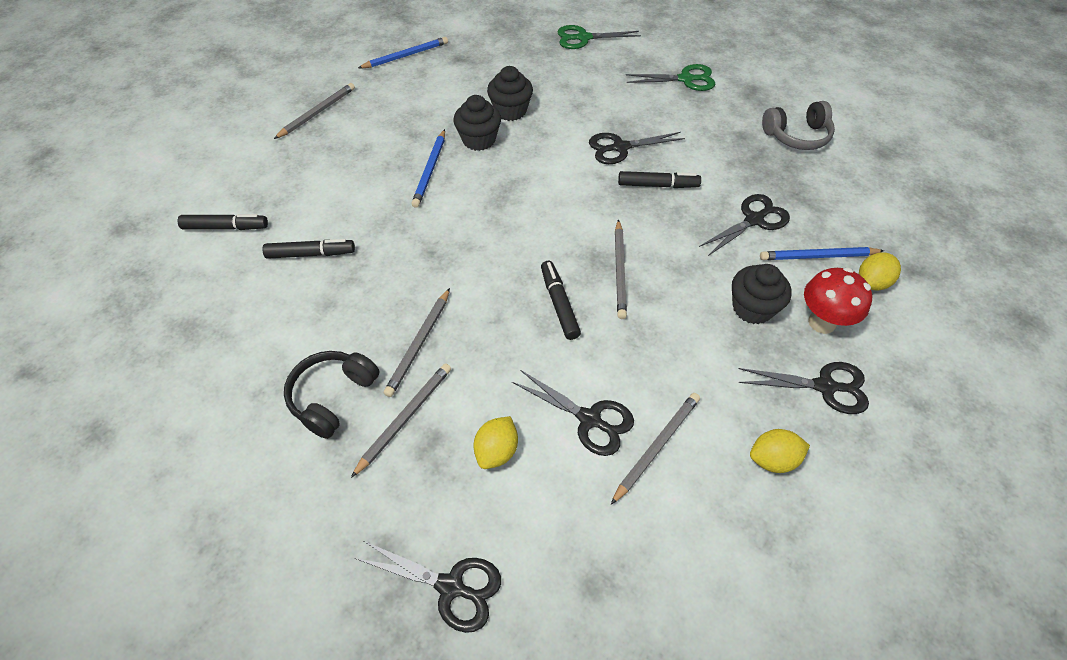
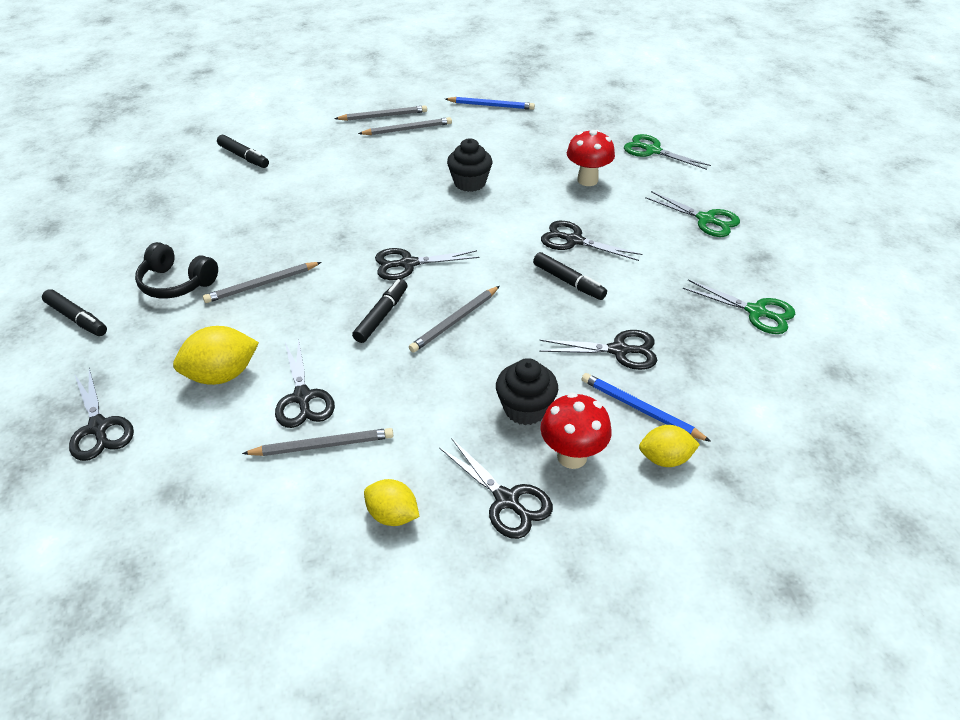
camera: 40 degrees right, 10 degrees down
black marker [262,239,355,259] -> black marker moved to [42,289,107,336]
black headphones [284,351,380,439] -> black headphones turned 135 degrees counterclockwise [135,242,218,298]
grey pencil [351,363,451,478] -> grey pencil moved to [358,117,452,135]
blue pencil [411,129,445,208] -> none
yellow lemon [473,416,518,469] -> yellow lemon [173,326,259,385], size x1.51
black cupcake [487,66,533,121] -> none
grey headphones [762,101,835,150] -> green scissors [683,280,795,334]
none -> black scissors [375,248,479,280]
none -> red mushroom [567,129,615,186]

